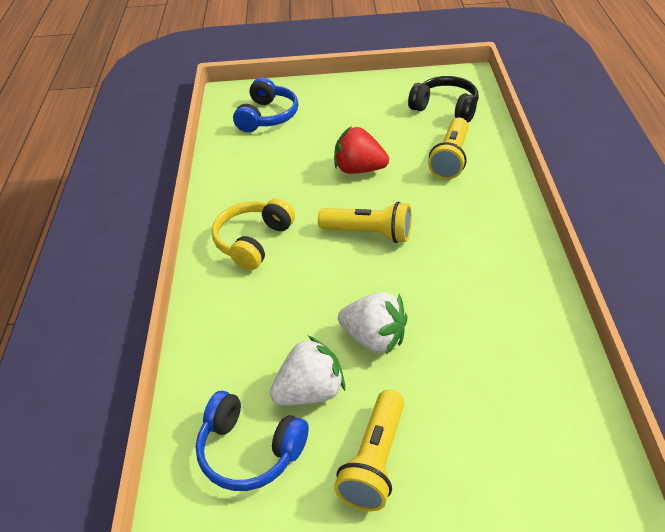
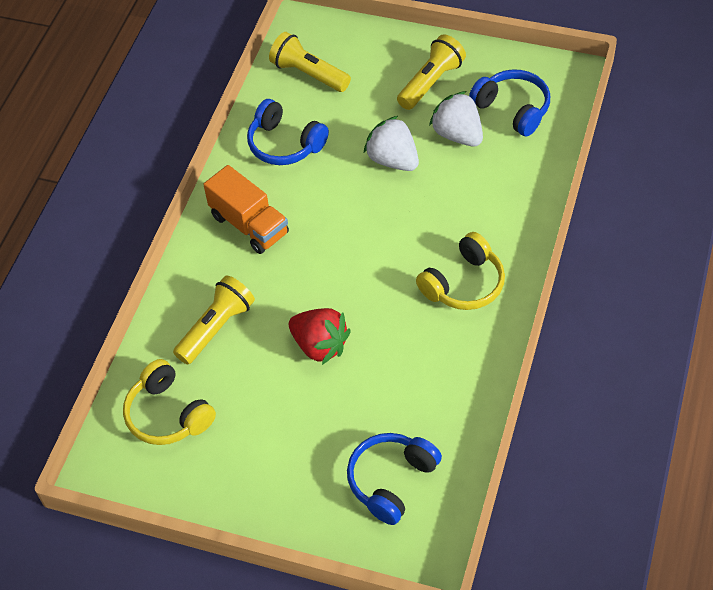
camera: 160 degrees left, 10 degrees up
white strawberry [270,336,345,405] -> white strawberry turned 60 degrees clockwise [429,91,483,146]
yellow flashlight [318,201,412,243] -> yellow flashlight moved to [269,32,351,92]
black headphones [408,76,479,122] -> yellow headphones [123,359,216,445]
none -> orange truck [203,165,289,254]
none -> blue headphones [247,99,329,165]

